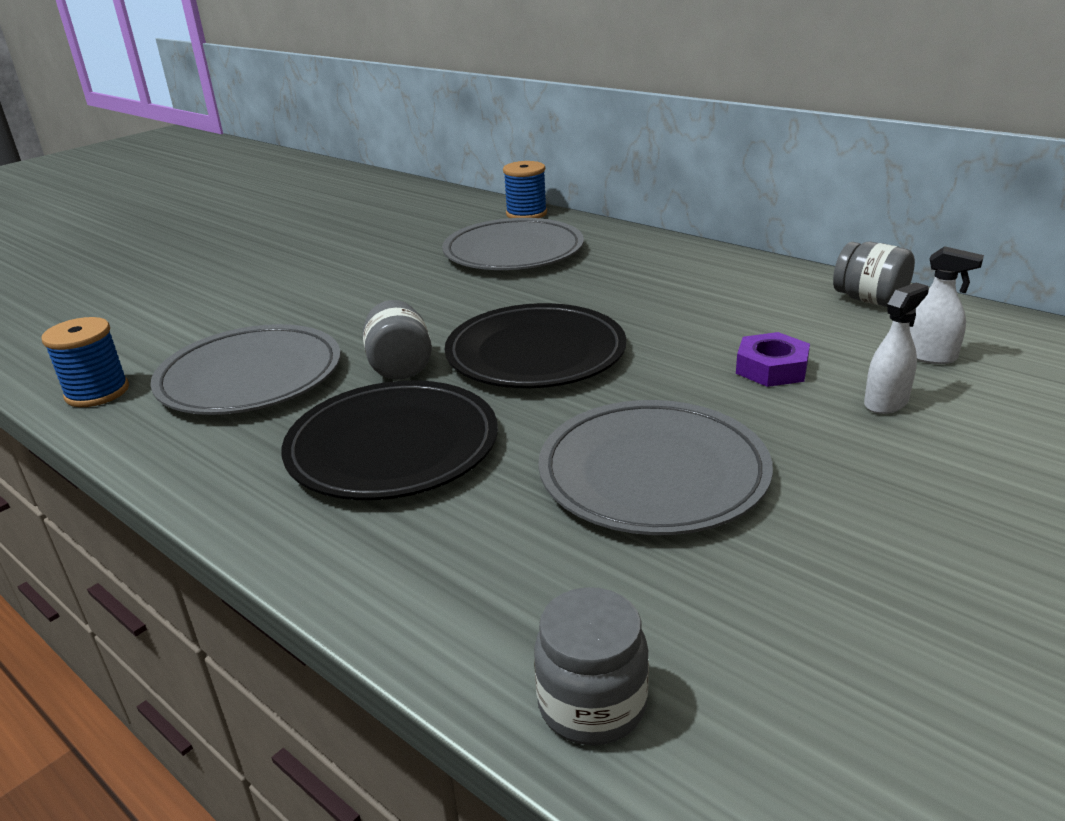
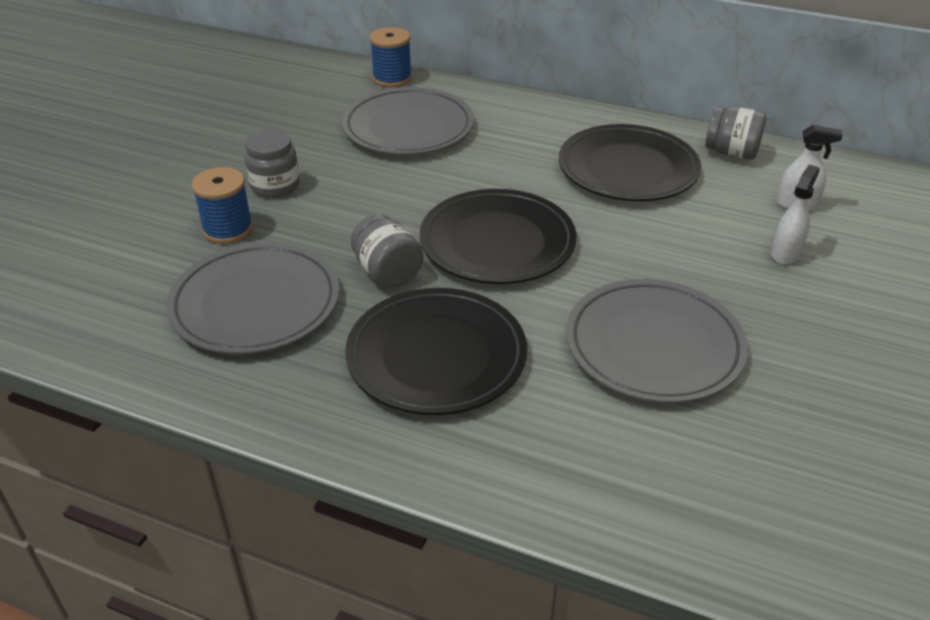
camera: 20 degrees left, 10 degrees up
blue spool [42,317,129,407] -> blue spool moved to [192,167,253,244]
grey jar [534,587,649,745] -> grey jar moved to [245,129,299,198]
purple nut [736,332,810,387] -> none
none -> black plate [559,124,701,201]

